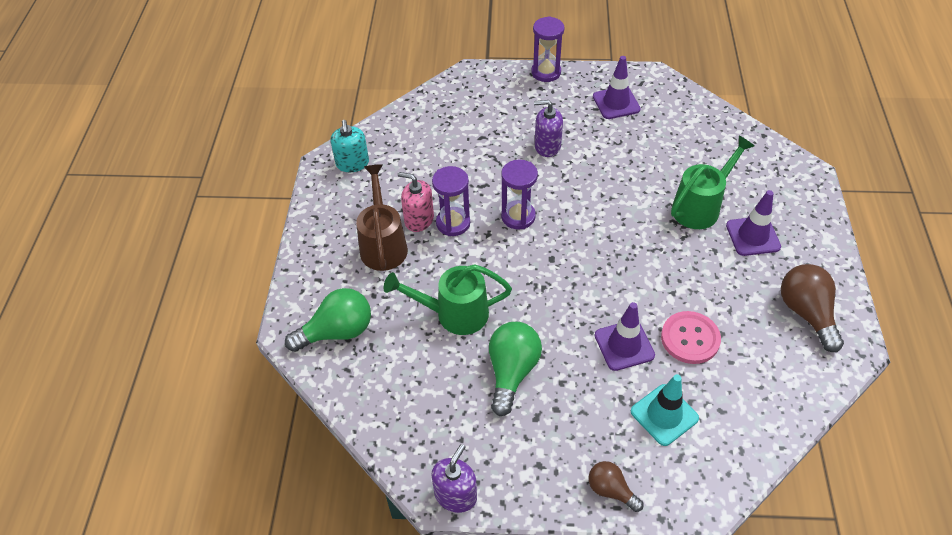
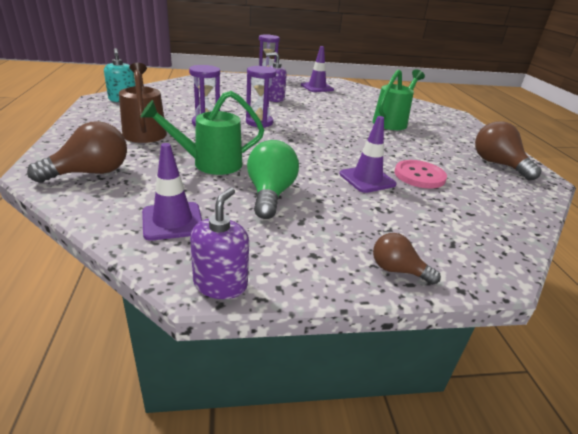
camera: 15 degrees left, 20 degrees down
green light bulb [285,288,371,352] -> brown light bulb [27,121,127,183]
pink soap dispenser [398,172,434,232] -> none
turquoise traffic cone [631,374,699,446] -> none
purple traffic cone [726,190,781,256] -> purple traffic cone moved to [142,143,202,241]

